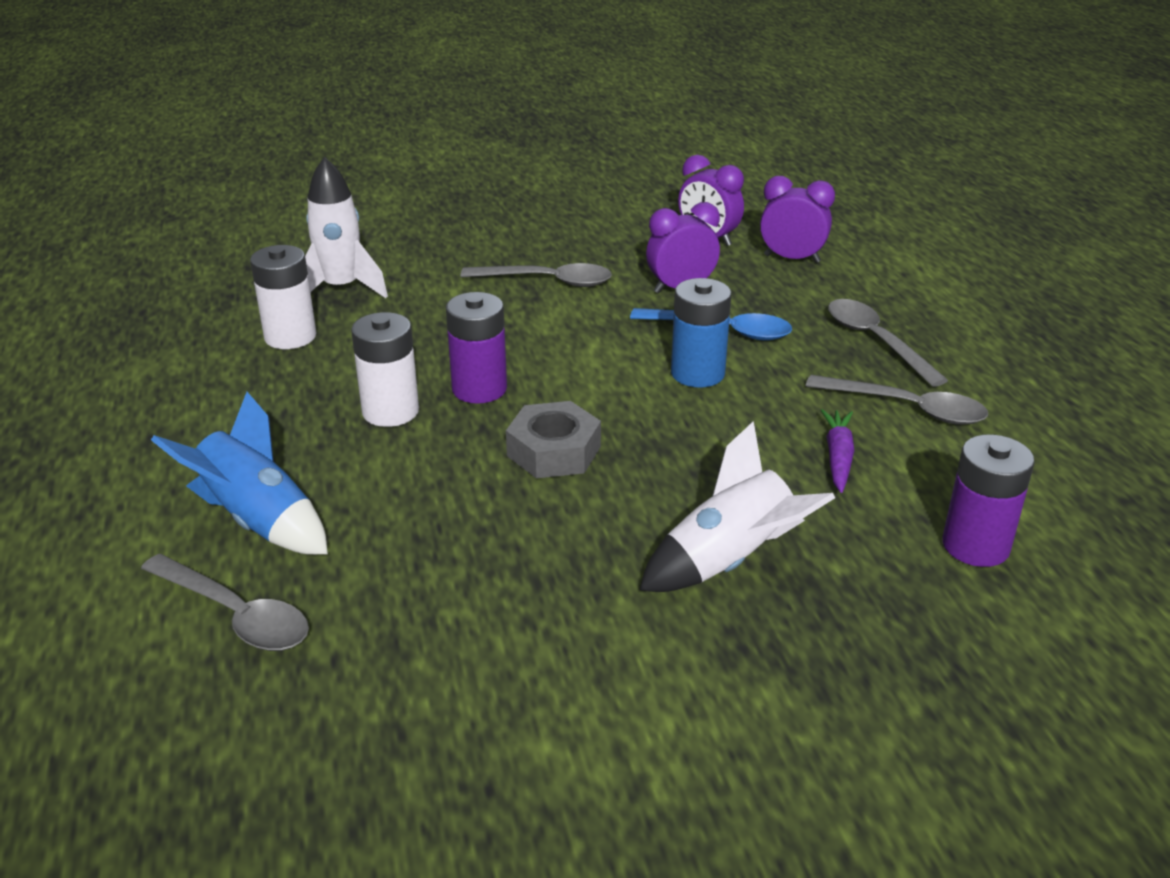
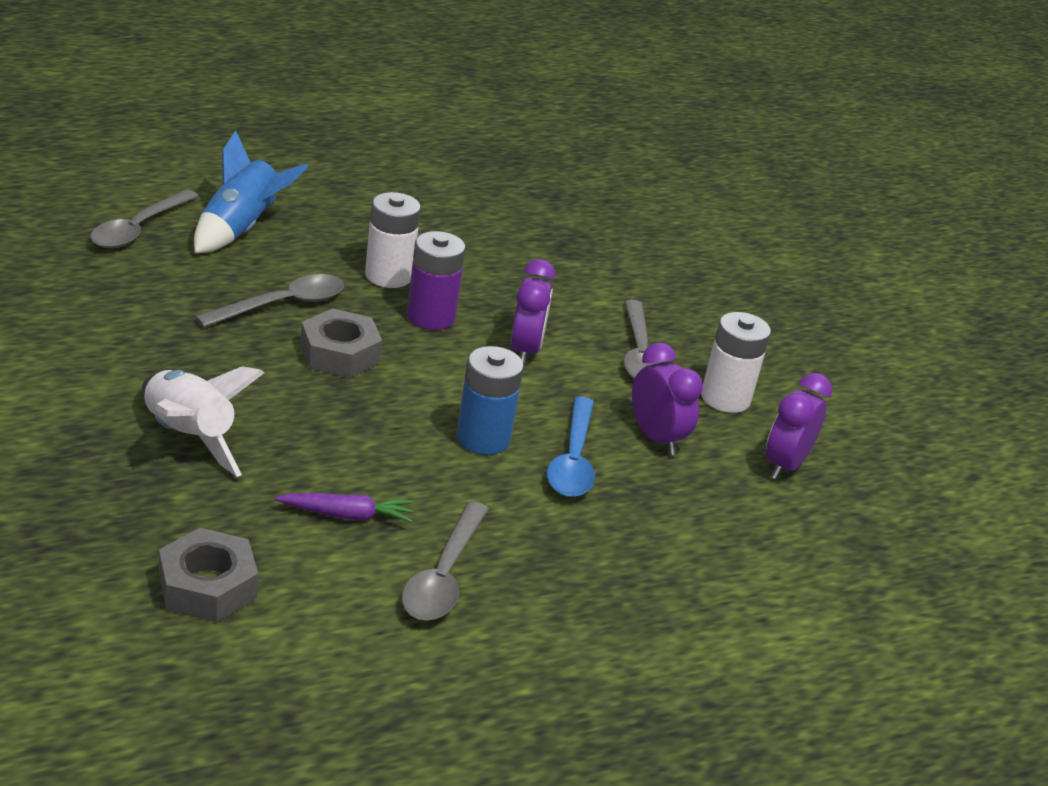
camera: 75 degrees right, 0 degrees up
white battery [250,245,317,349] -> white battery moved to [701,312,771,413]
white rocket [305,157,388,298] -> none
purple clock [760,176,835,263] -> purple clock moved to [511,259,556,365]
grey spoon [828,299,948,387] -> grey spoon moved to [195,274,344,328]
purple battery [942,434,1035,567] -> grey nut [159,528,258,622]

